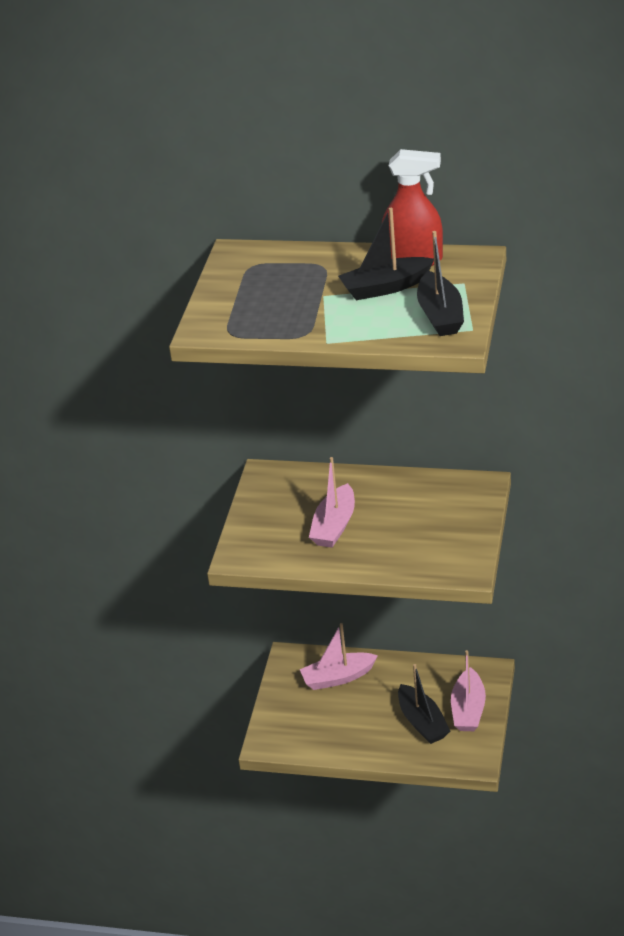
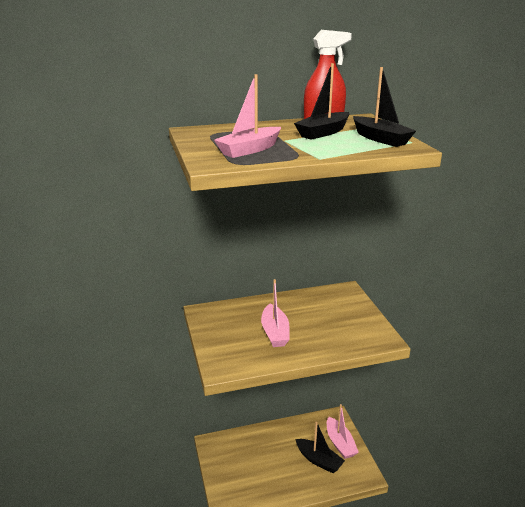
camera: 30 degrees left, 10 degrees down
pink boat [300,623,378,690] -> pink boat moved to [214,74,281,158]

